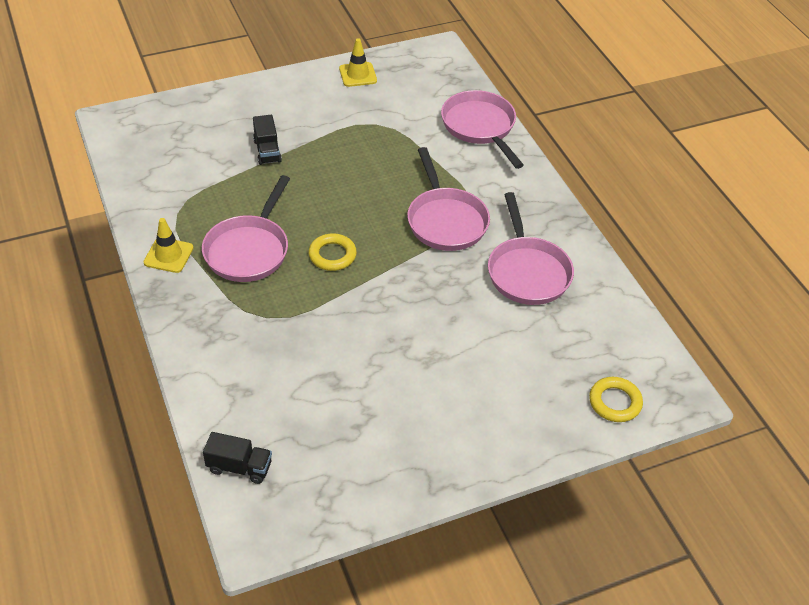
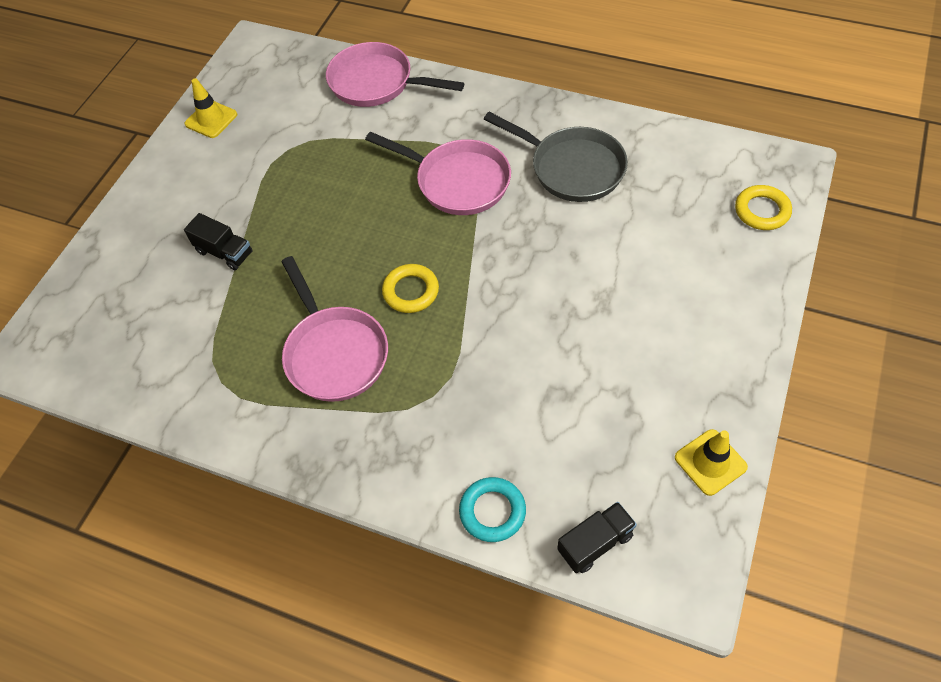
camera: 40 degrees left, 10 degrees up
yellow traffic cone [144,218,194,273] -> yellow traffic cone moved to [675,429,748,496]
pink pan [488,192,574,305] -> grey pan [484,112,628,202]
none -> turquoise ring [459,477,526,542]

